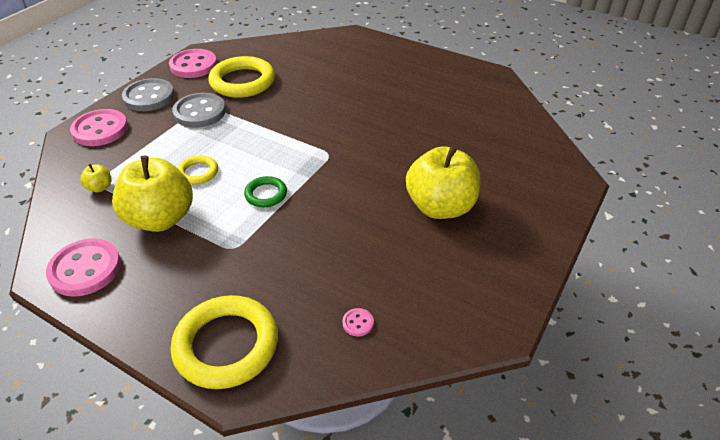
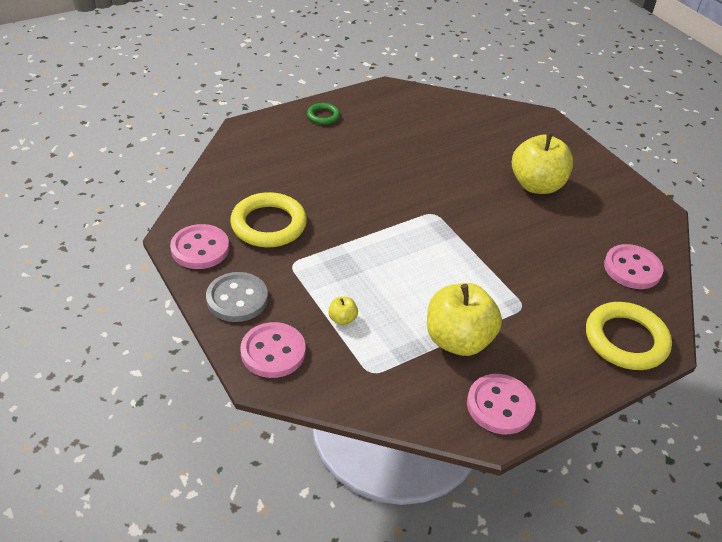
camera: 65 degrees left, 0 degrees up
yellow apple [80,164,112,192] -> yellow apple moved to [328,296,358,325]
grey button [172,93,226,128] -> none
yellow ring [178,155,218,184] -> none
green ring [244,176,287,207] -> green ring moved to [307,103,340,125]
pink button [342,308,374,337] -> pink button [604,244,664,289], size x2.37

